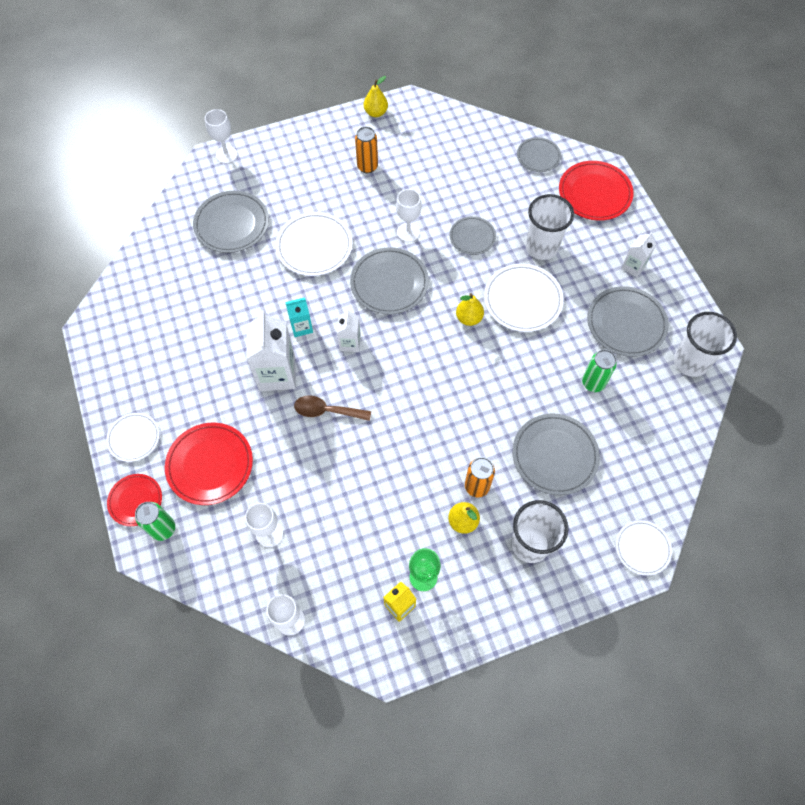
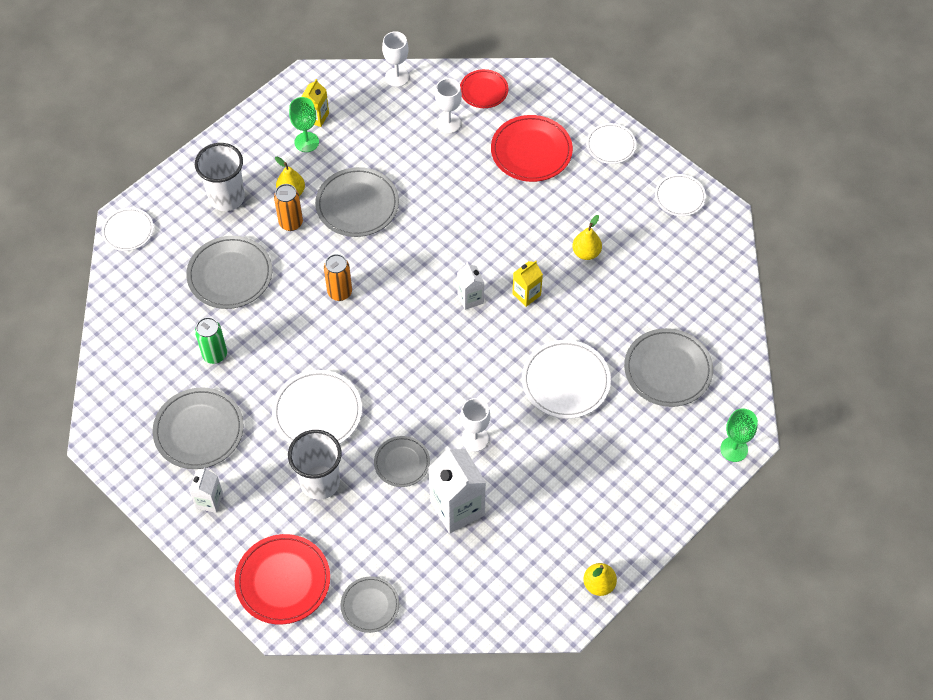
camera: 155 degrees right, 5 degrees down
red plate [107,474,162,526] -> red plate moved to [460,69,508,108]
green can [135,502,175,541] -> none
white goblet [205,109,238,164] -> green goblet [720,408,758,462]
white carton [246,311,296,391] -> white carton moved to [428,446,486,533]
turquoise carton [285,297,313,337] -> yellow carton [512,261,543,307]
brown spoon [294,396,371,421] -> none
grey plate [350,247,429,315] -> grey plate moved to [315,167,399,237]
orange can [355,127,378,173] -> orange can moved to [324,254,352,301]
yellow pear [456,293,484,326] -> yellow pear moved to [572,215,602,260]
white cup [674,312,737,377] -> none
none -> white plate [655,174,706,216]

